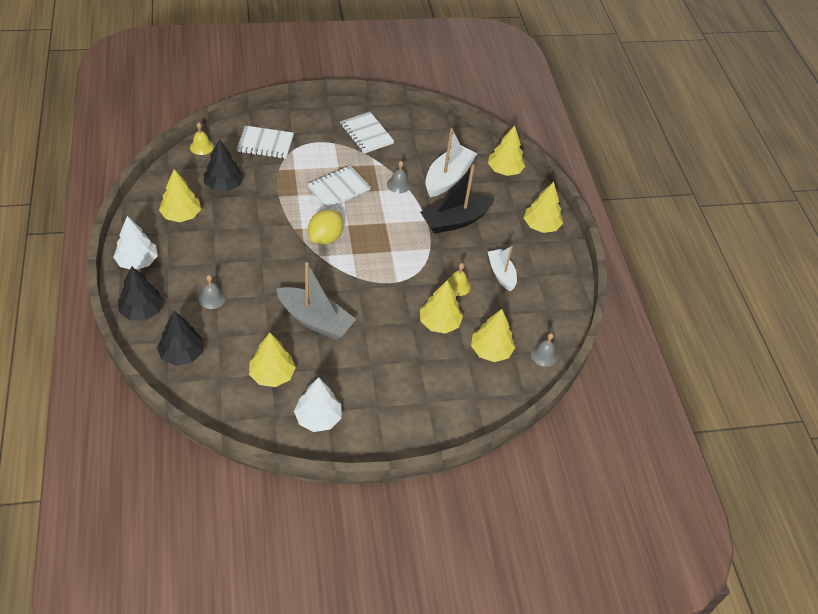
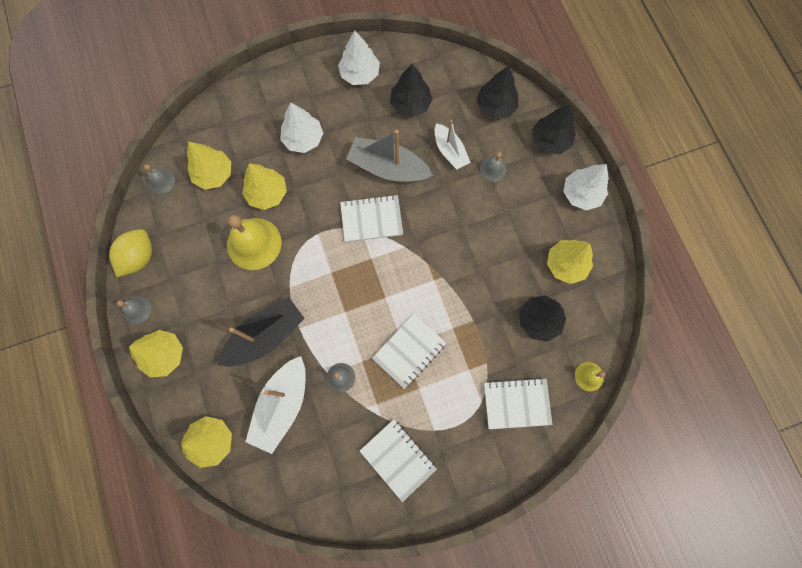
camera: 175 degrees right, 25 degrees up
yellow tree [249,333,296,387] -> black tree [390,64,433,117]
yellow lemon [308,209,344,245] -> yellow lemon moved to [109,229,152,277]
yellow bell [446,263,471,296] -> yellow bell [227,215,281,270], size x1.99
white boat [488,246,517,291] -> white boat moved to [435,120,471,170]
none -> grey bell [117,296,152,324]
none -> white tree [280,102,323,153]
none -> white notebook [340,194,403,242]

